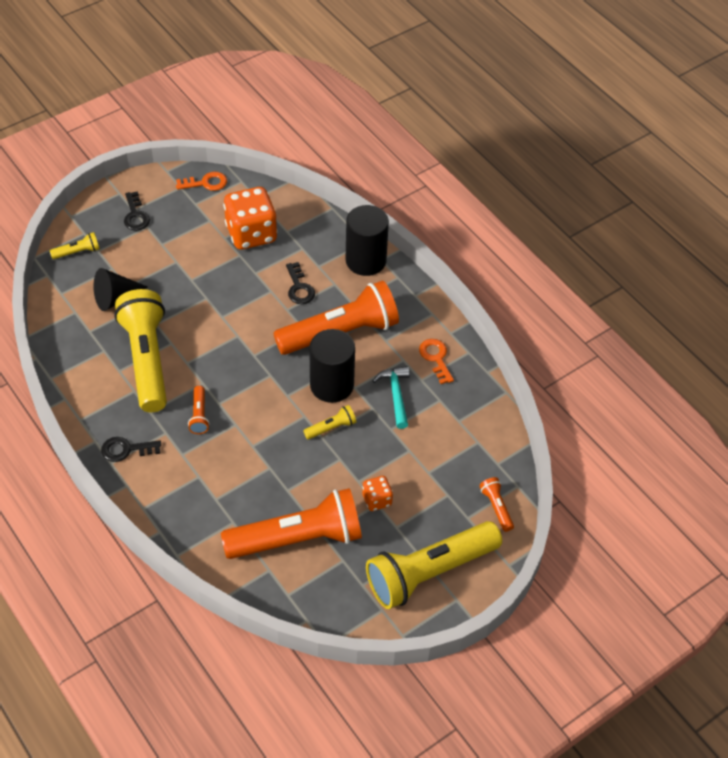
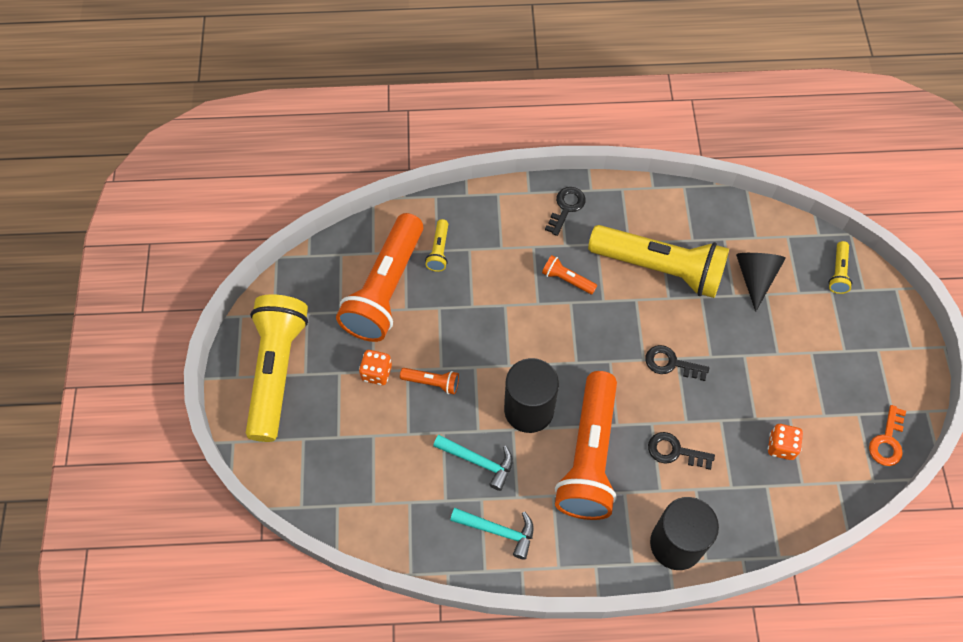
camera: 125 degrees right, 10 degrees up
black key [124,191,150,231] -> black key moved to [645,345,709,381]
orange dice [223,187,278,250] -> orange dice [768,424,803,460], size x0.49
yellow flashlight [303,405,356,440] -> yellow flashlight moved to [425,219,448,272]
orange key [419,339,454,384] -> turquoise hammer [450,508,534,560]
orange flashlight [479,477,514,532] -> orange flashlight moved to [400,368,459,394]

